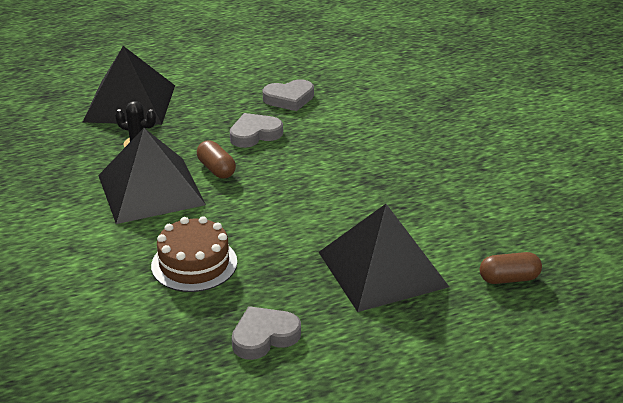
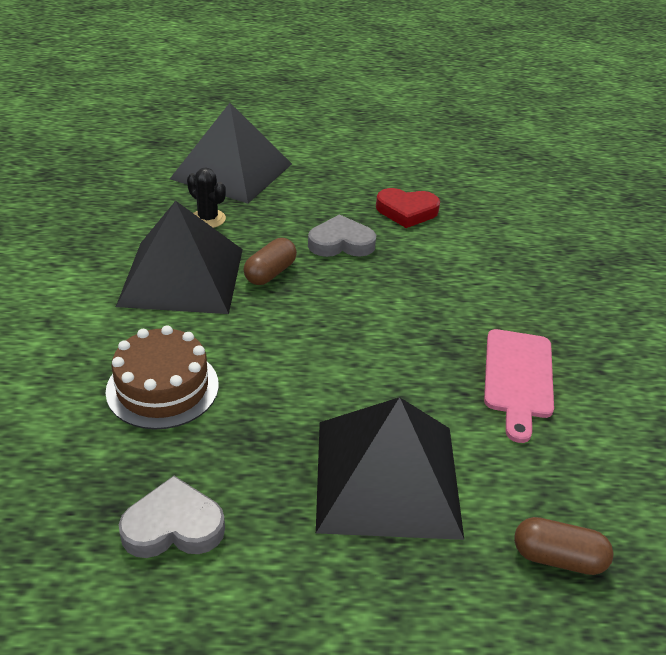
camera: 20 degrees right, 5 degrees up
brown capsule [197,140,236,179] -> brown capsule turned 45 degrees clockwise [244,238,297,285]
grey heart [263,79,314,111] -> red heart [376,188,440,228]
none -> pink cutting board [484,329,554,443]

